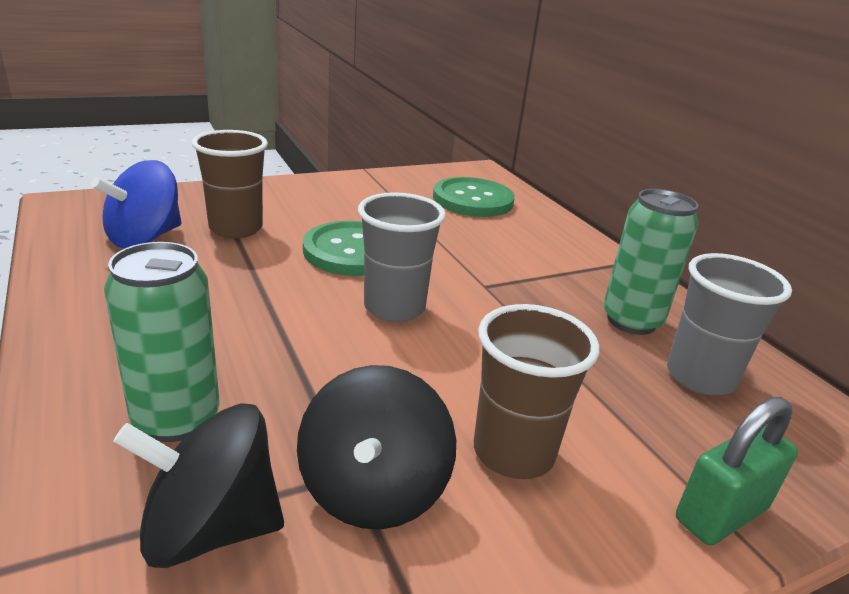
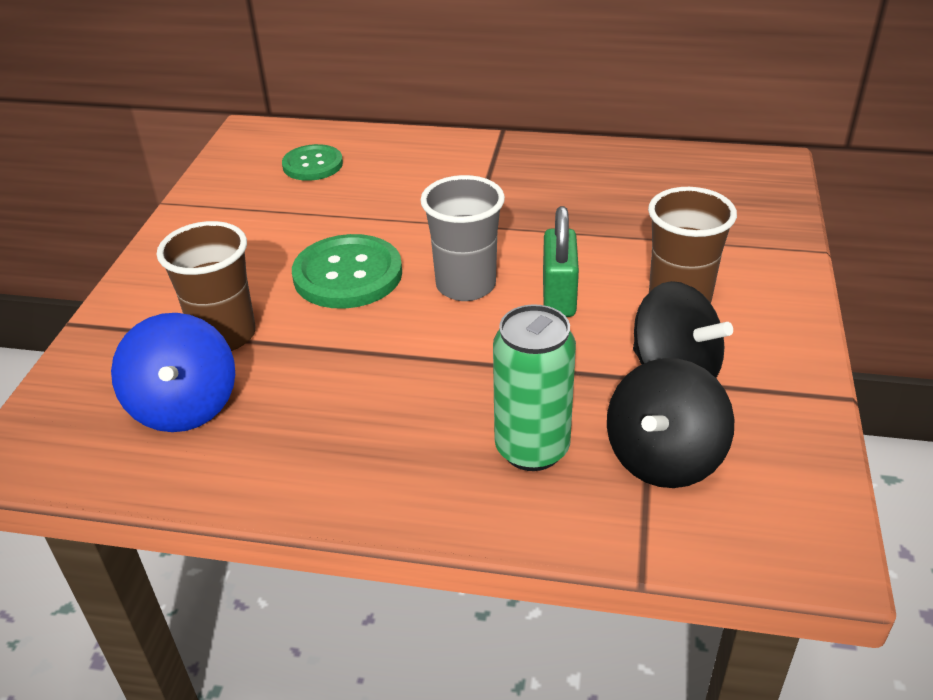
camera: 50 degrees left, 10 degrees up
green button [433,177,515,217] -> green button [282,144,343,181], size x0.65
green can [603,189,698,335] -> none
grey cup [667,253,792,396] -> none
green padlock [676,397,798,545] -> green padlock moved to [543,206,579,317]

